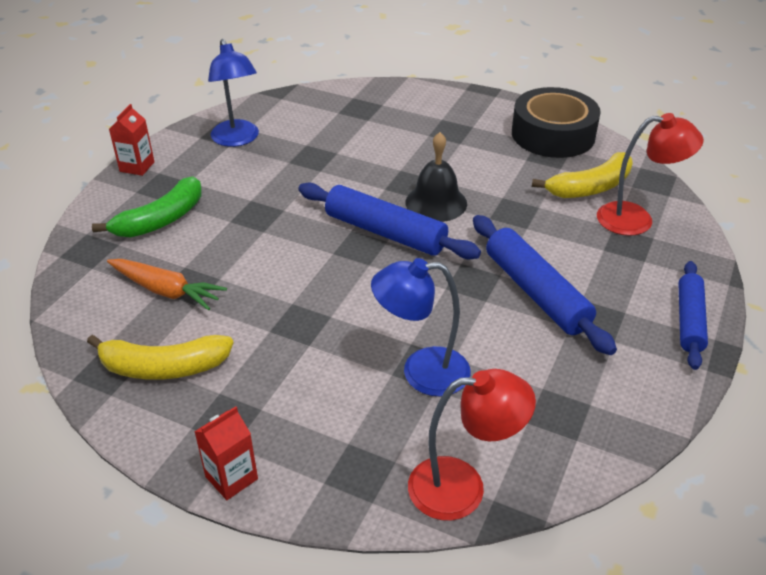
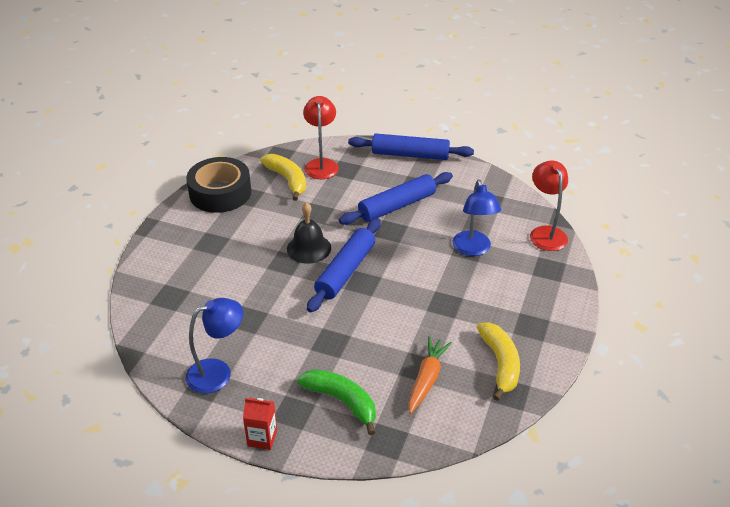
camera: 95 degrees left, 0 degrees up
red carton [194,406,258,500] -> none
blue rolling pin [678,261,708,370] -> blue rolling pin [348,133,474,160], size x1.52

